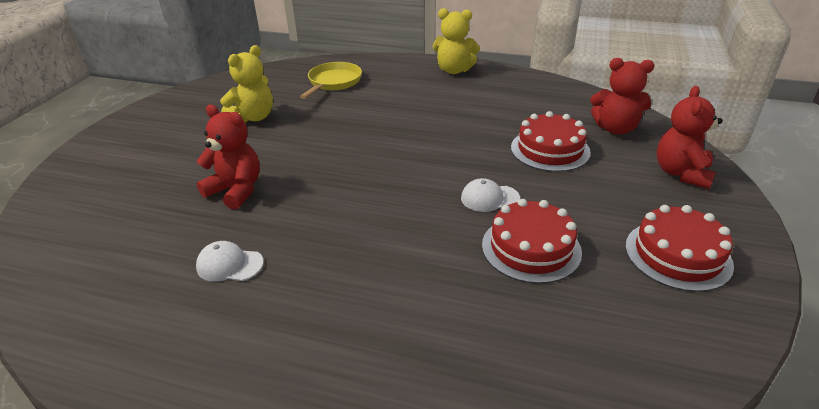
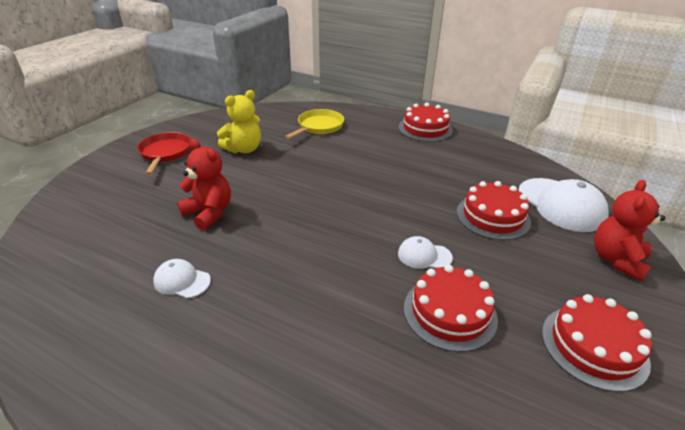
camera: 10 degrees right, 0 degrees up
yellow teddy bear [433,8,480,74] -> red cake [399,103,453,142]
red teddy bear [590,58,655,135] -> white cap [518,178,609,232]
none -> red pan [137,132,191,175]

